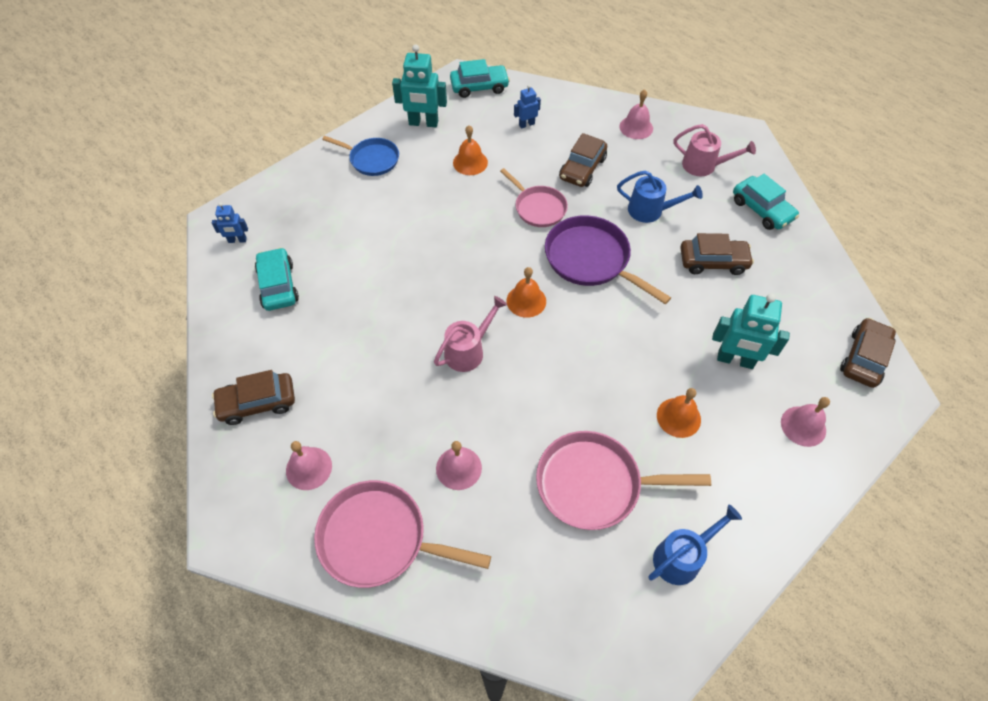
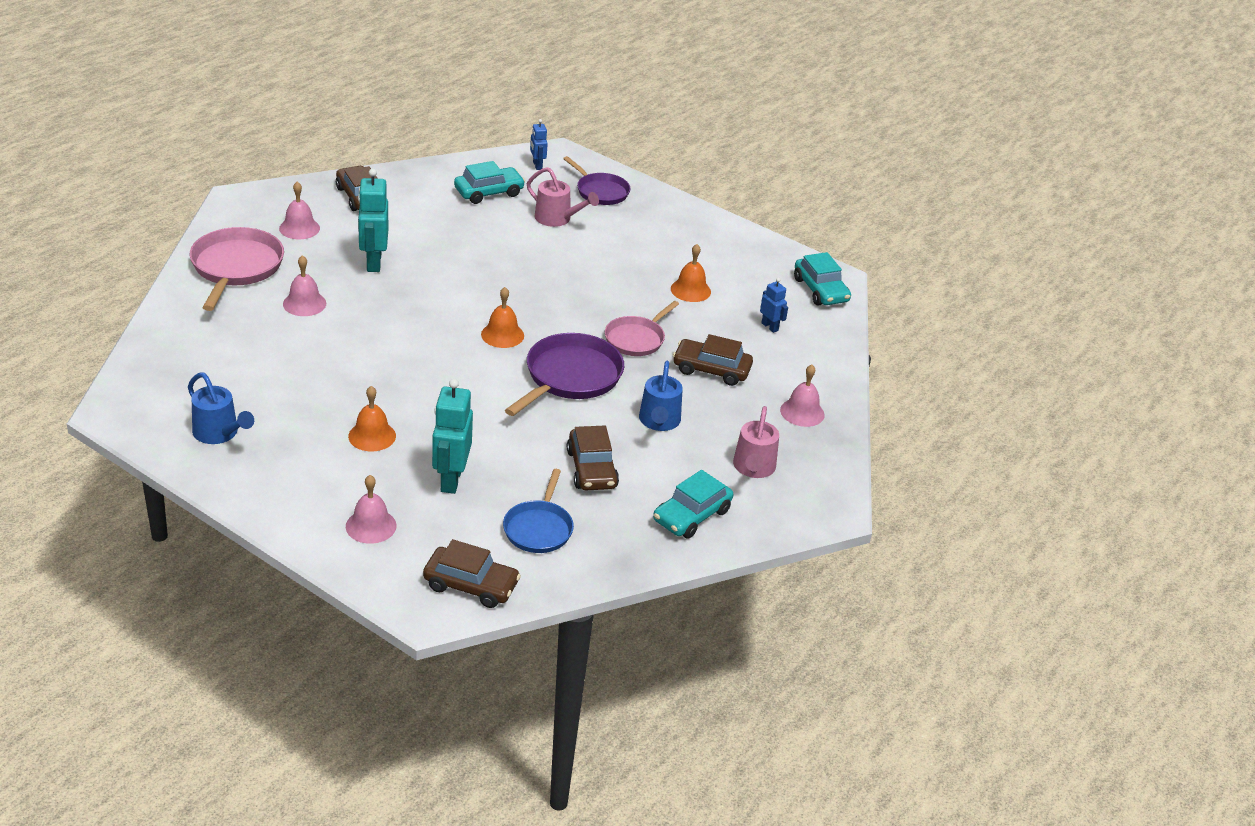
camera: 75 degrees right, 20 degrees down
blue pan [322,136,399,176] -> blue pan moved to [503,469,574,553]
turquoise robot [392,44,447,127] -> turquoise robot moved to [358,169,388,272]
pink watering can [434,296,507,372] -> pink watering can moved to [527,167,599,227]
pink pan [536,431,711,530] -> none
none -> purple pan [563,156,631,205]

